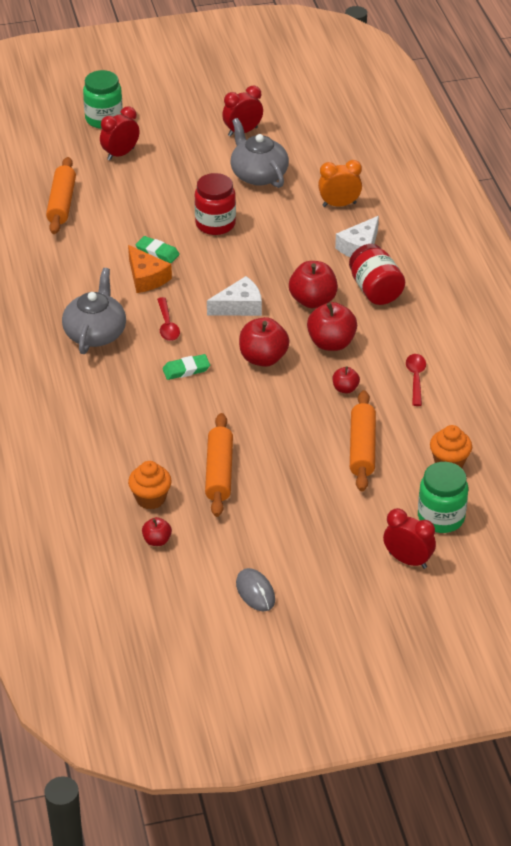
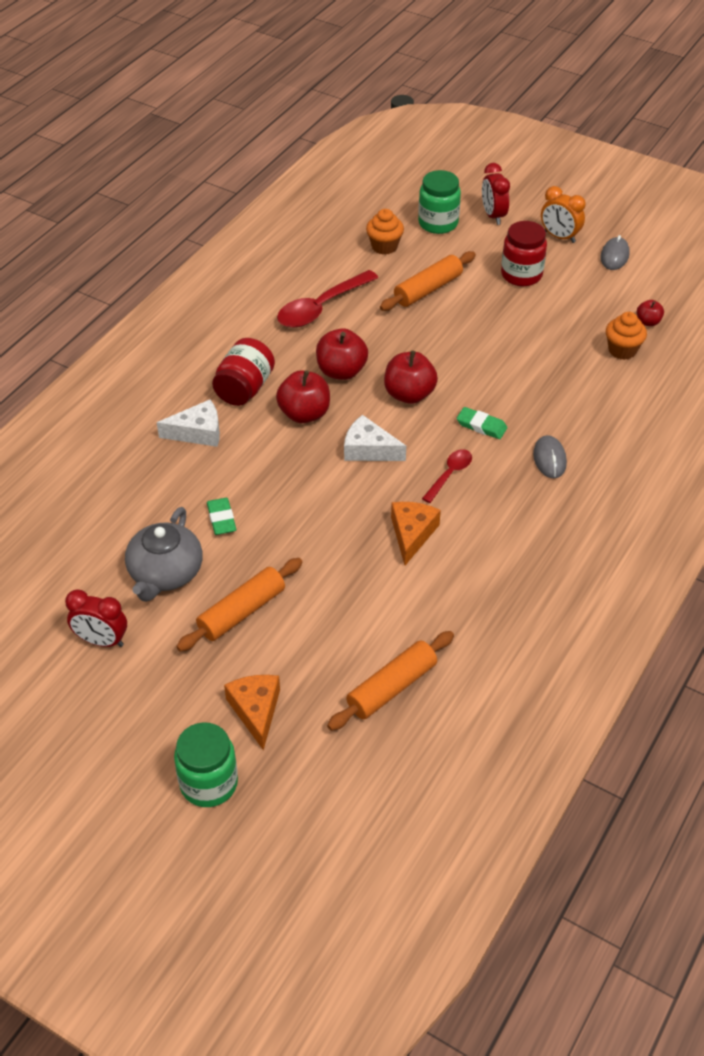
camera: 135 degrees left, 5 degrees up
grey teapot [62,268,126,354] -> none
red clock [100,106,139,161] -> orange cheese [224,675,280,750]
green eraser [135,236,180,263] -> green eraser moved to [207,498,236,535]
red jar [194,173,236,235] -> red jar moved to [501,221,547,286]
orange rolling pin [205,413,233,517] -> orange rolling pin moved to [176,558,303,652]
orange clock [318,160,362,207] -> orange clock moved to [541,186,586,243]
red apple [333,367,360,393] -> none
red spoon [406,354,426,406] -> red spoon [277,270,378,328], size x1.80
none -> grey mouse [533,435,567,478]

